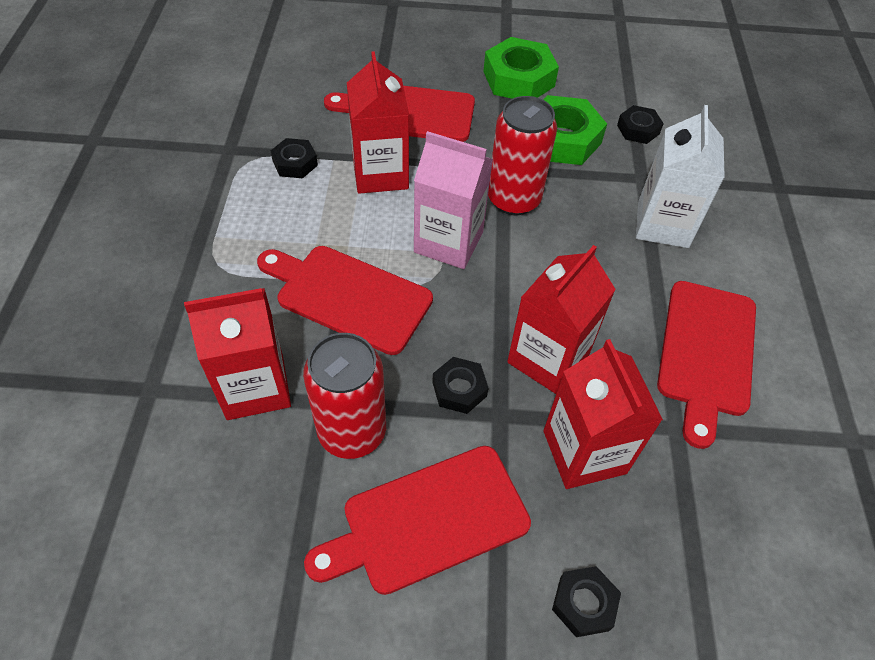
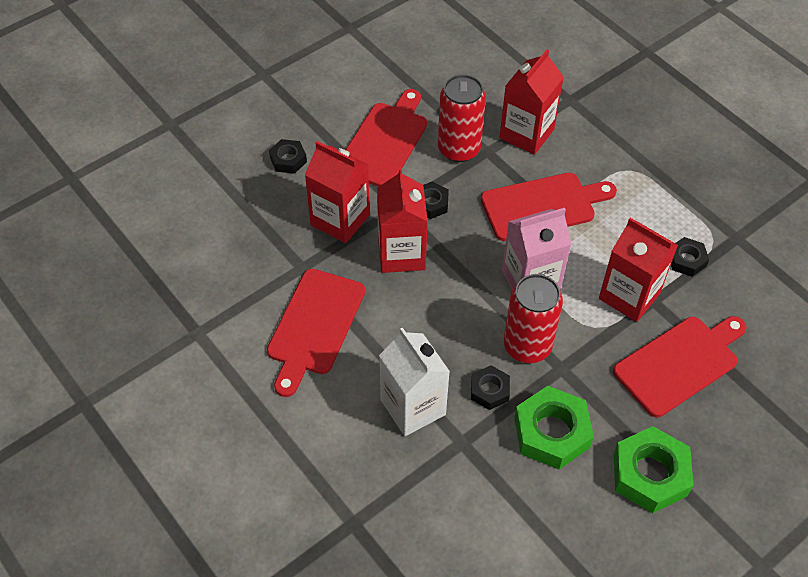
camera: 140 degrees right, 0 degrees up
black nut [617,105,664,144] -> black nut moved to [471,365,510,410]
red cutting board [657,281,756,449] -> red cutting board turned 135 degrees counterclockwise [267,269,365,397]

